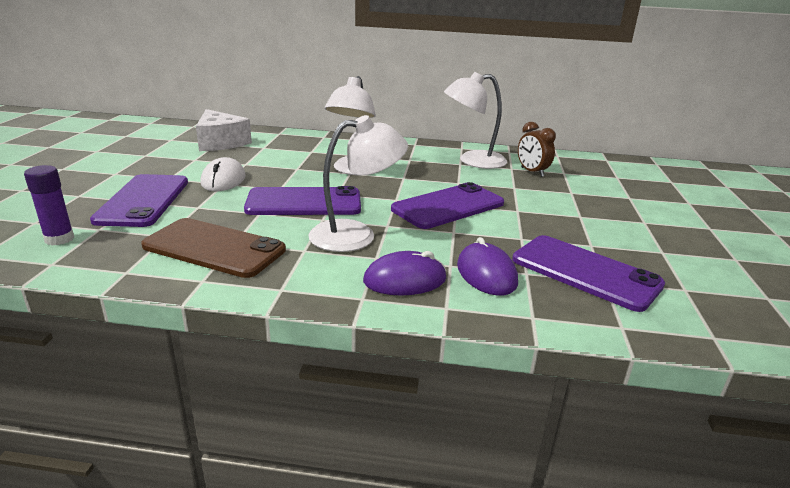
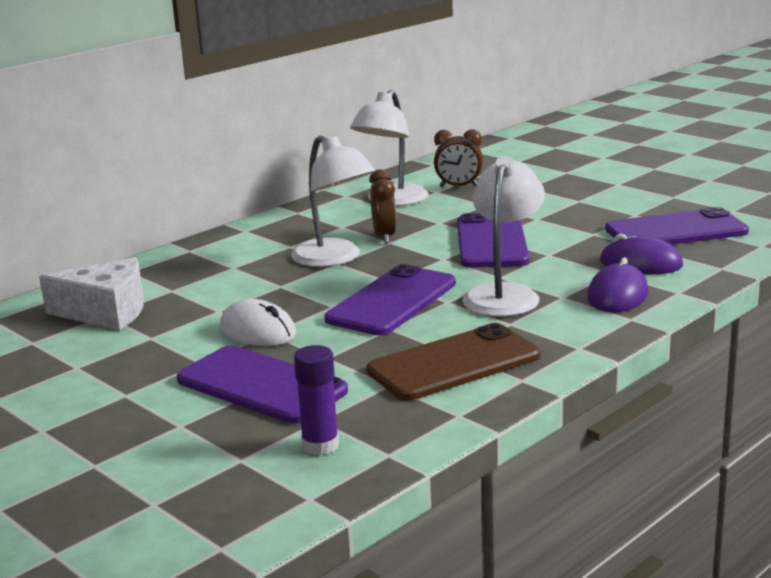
camera: 50 degrees left, 5 degrees down
none -> brown clock [369,169,397,244]

